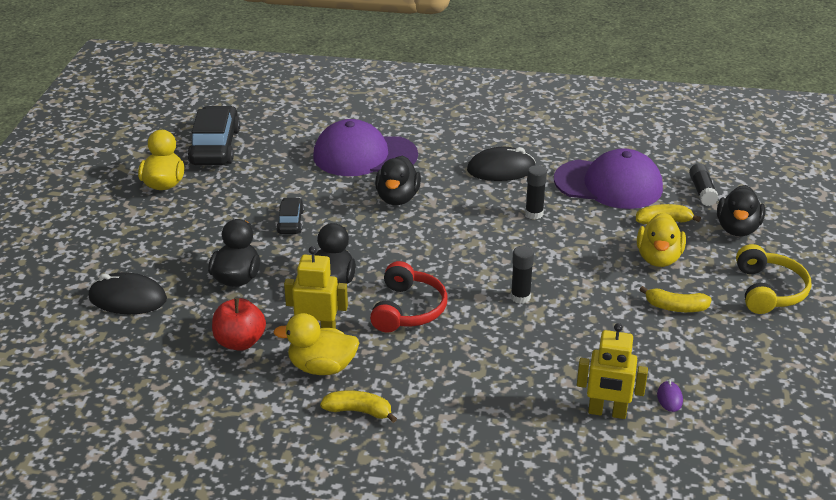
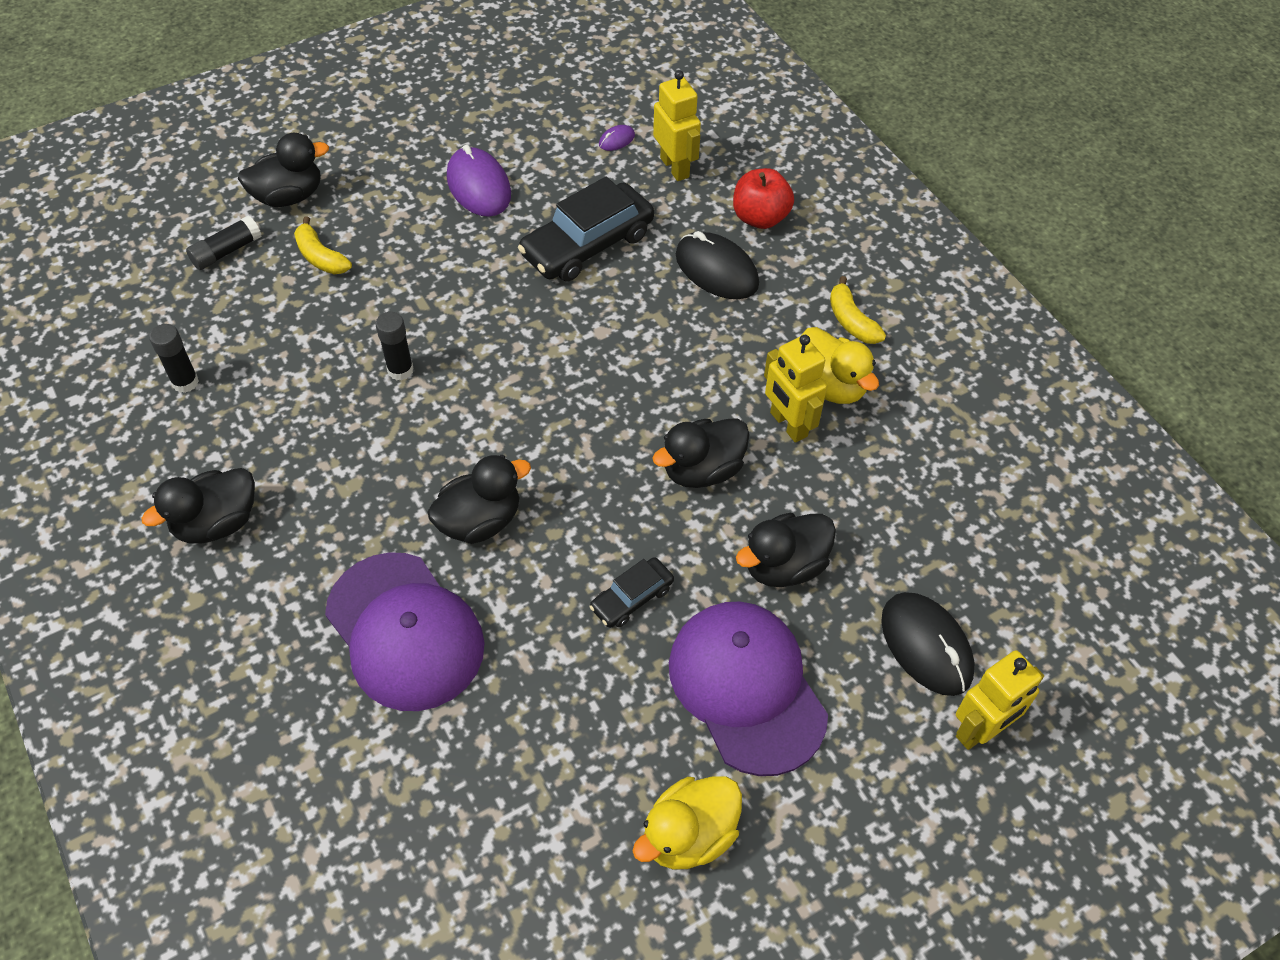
camera: 130 degrees left, 20 degrees up
black car [188,106,240,165] -> black car moved to [518,177,654,281]
red apple [212,298,266,351] -> red apple moved to [733,168,794,229]
red headphones [370,261,448,332] -> none
black mouse [467,147,536,181] -> black mouse moved to [676,231,759,299]
black glue stick [511,246,534,304] -> black glue stick moved to [149,324,199,393]
purple cap [554,148,663,209] -> purple cap moved to [669,602,828,776]
yellow duck [637,213,686,267] -> none
yellow banana [639,286,712,312] -> purple mouse [447,144,511,217]
yellow headphones [736,244,811,314] -> none
none -> black duck [142,468,255,544]
none -> yellow robot [956,650,1044,750]

